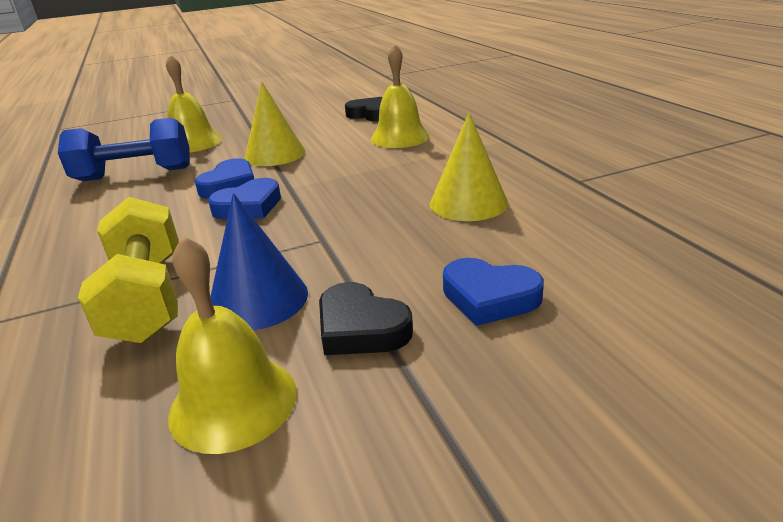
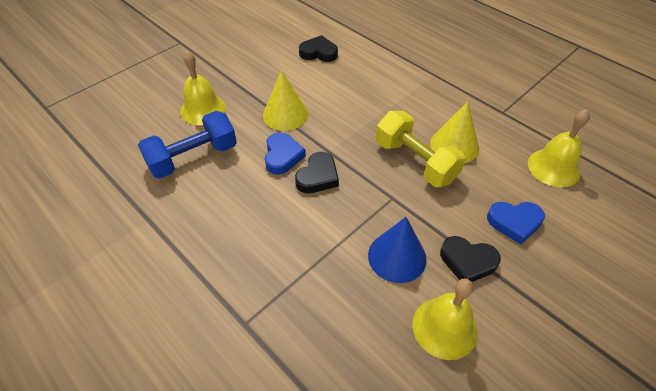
camera: 25 degrees left, 20 degrees up
yellow dumbbell [78,197,179,343] -> yellow dumbbell moved to [376,111,466,187]
blue heart [208,178,281,219] -> black heart [295,152,339,193]
yellow bell [371,43,430,148] -> yellow bell moved to [528,109,590,187]

